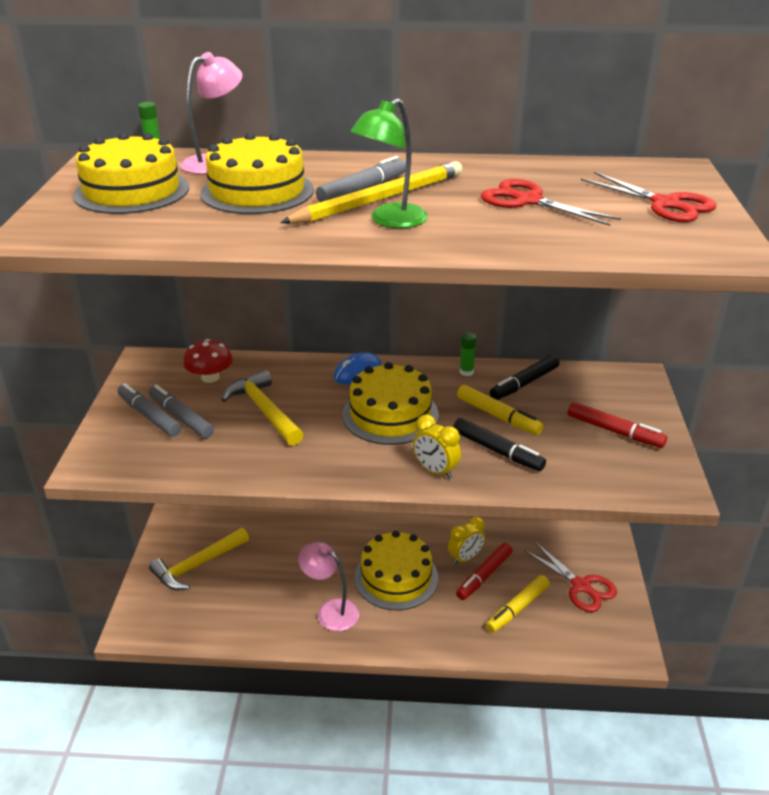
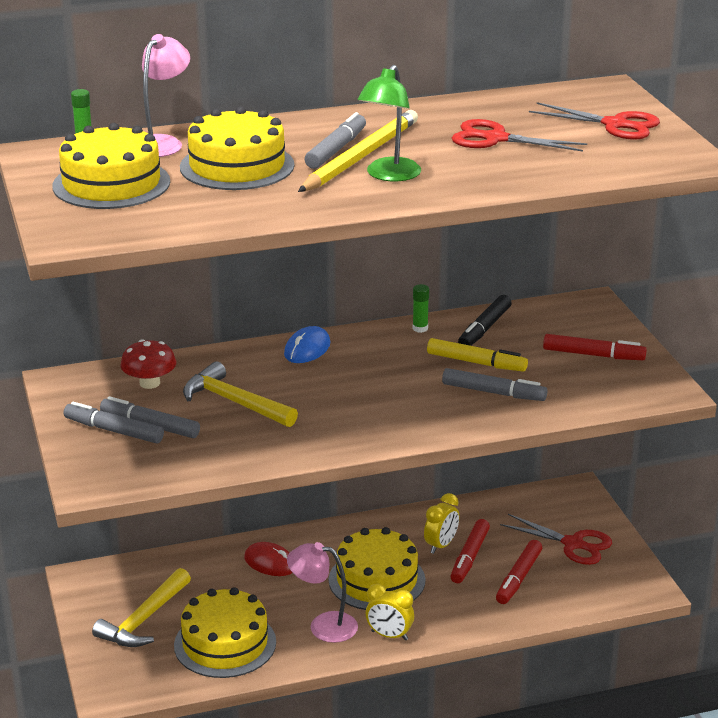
camera: 20 degrees left, 5 degrees down
yellow cake [342,362,439,445] -> yellow cake moved to [174,587,276,678]
yellow clock [413,414,461,479] -> yellow clock moved to [366,584,414,640]
black marker [453,418,546,471] -> grey marker [442,368,547,401]
yellow marker [486,575,550,633] -> red marker [496,540,542,604]
none -> red mouse [244,542,292,576]

